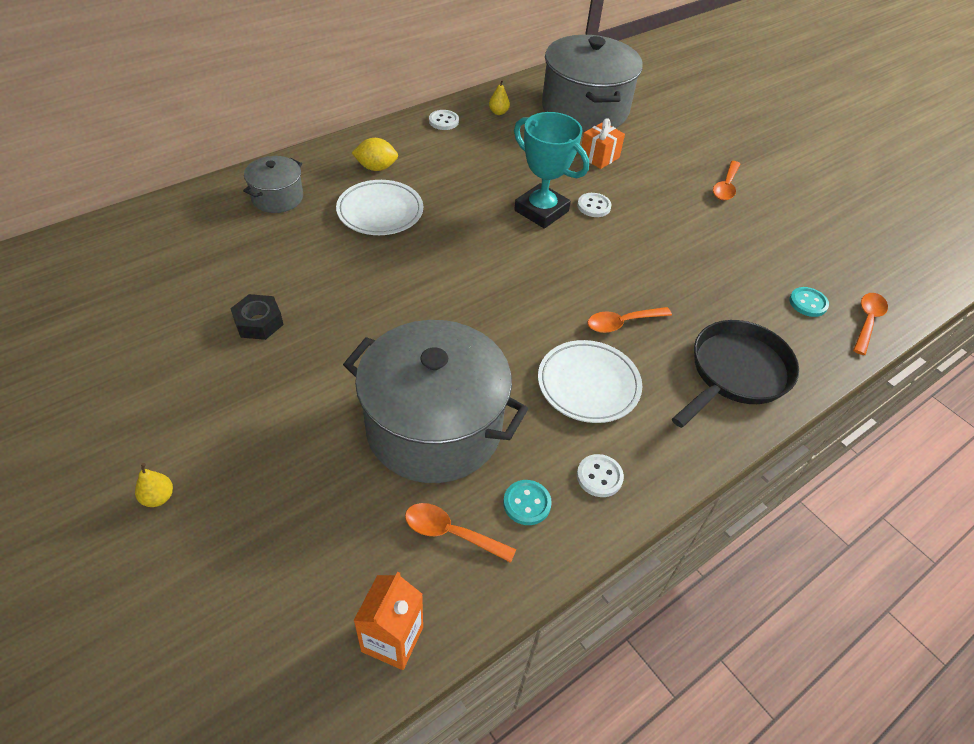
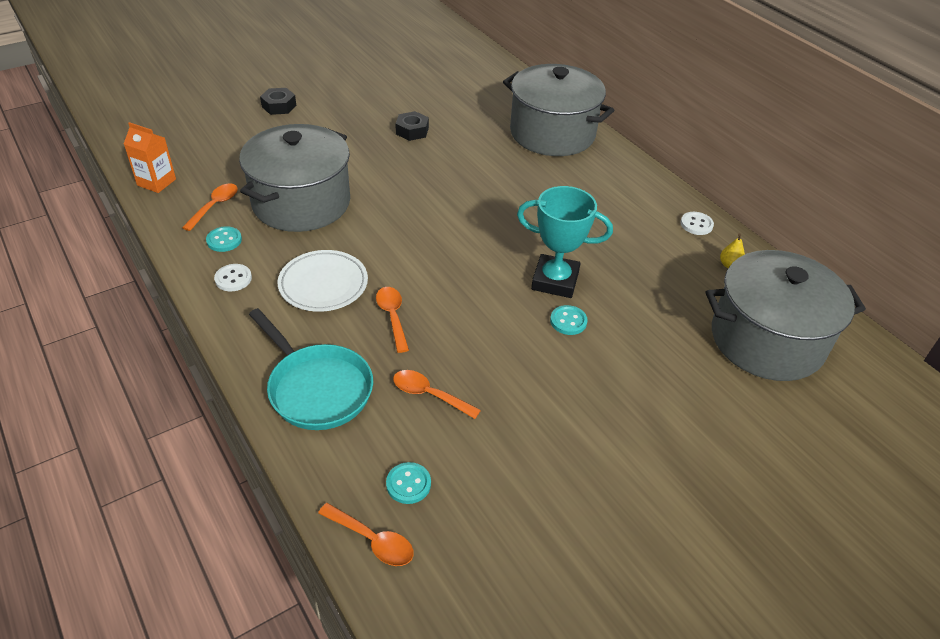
camera: 95 degrees right, 5 degrees down
yellow pear [135,463,173,507] -> black nut [260,88,296,115]
grey pot [243,156,303,213] -> grey pot [503,64,614,156], size x2.05
white plate [336,180,423,235] -> none
yellow lemon [352,138,398,171] -> none
turquoise trophy [514,112,589,229] -> turquoise trophy turned 60 degrees clockwise [517,186,613,298]
white button [577,193,612,217] -> turquoise button [550,305,588,335]
orange gift [580,118,625,169] -> none
black pan [672,320,799,428] -> turquoise pan [249,308,373,430]
orange spoon [713,161,740,200] -> orange spoon moved to [393,370,481,419]

